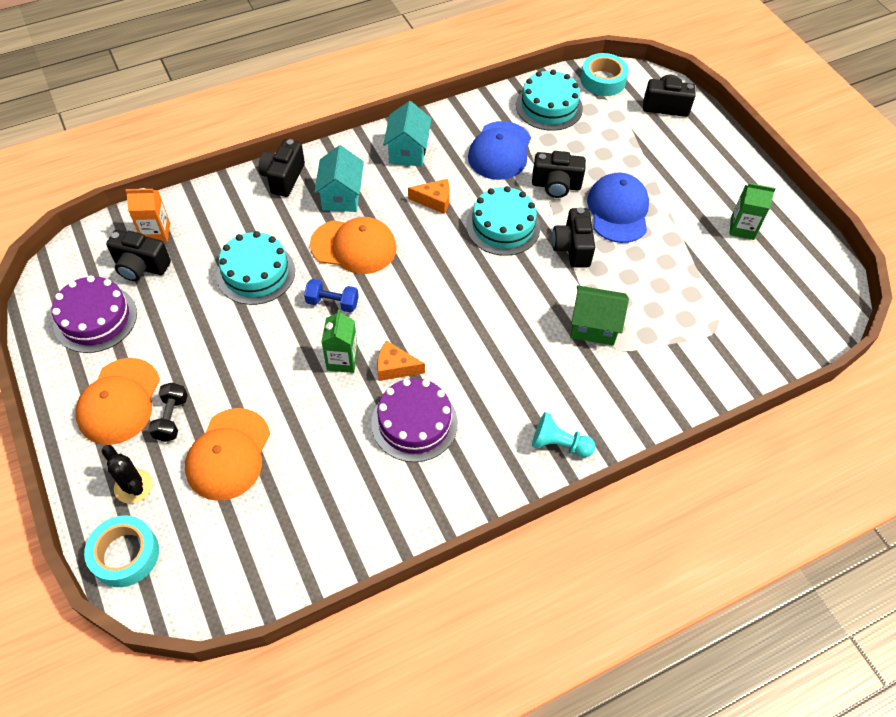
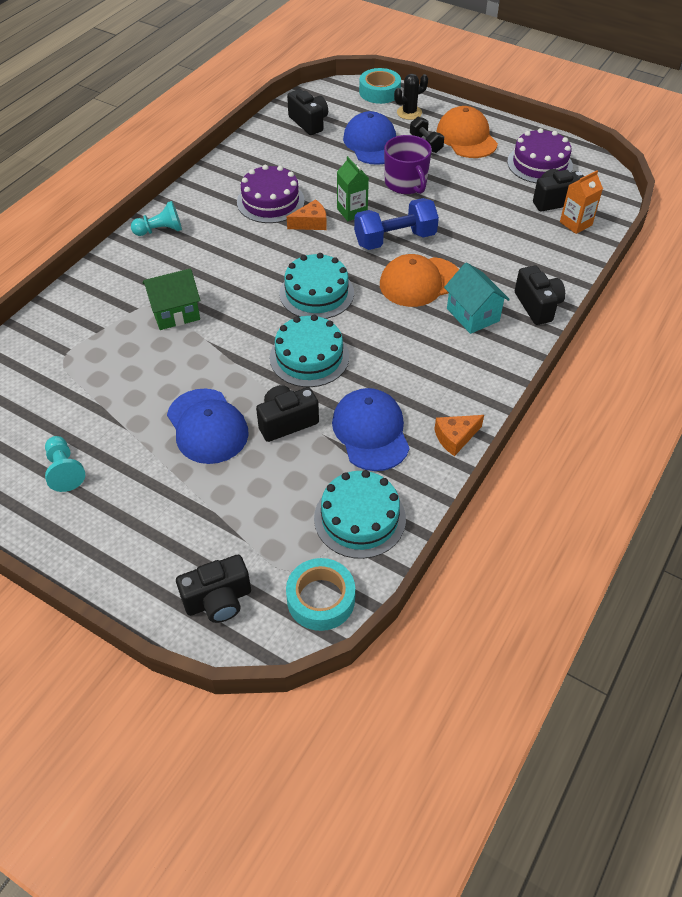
camera: 150 degrees right, 5 degrees down
black cactus [101,445,153,504] -> black cactus turned 45 degrees counterclockwise [394,74,428,120]
orange cap [185,408,270,501] -> blue cap [343,111,396,165]
turquoise cake [216,231,295,305] -> turquoise cake moved to [280,253,354,319]
blue dumbbell [304,279,359,313] -> blue dumbbell [354,198,439,250], size x1.75
turquoise house [383,101,431,167] -> none
orange cheese [408,179,450,214] -> orange cheese moved to [434,415,484,456]
black camera [552,207,595,268] -> black camera moved to [287,89,328,135]
green carton [729,183,776,240] -> turquoise pawn [45,436,85,492]
none -> purple mug [384,135,432,194]

